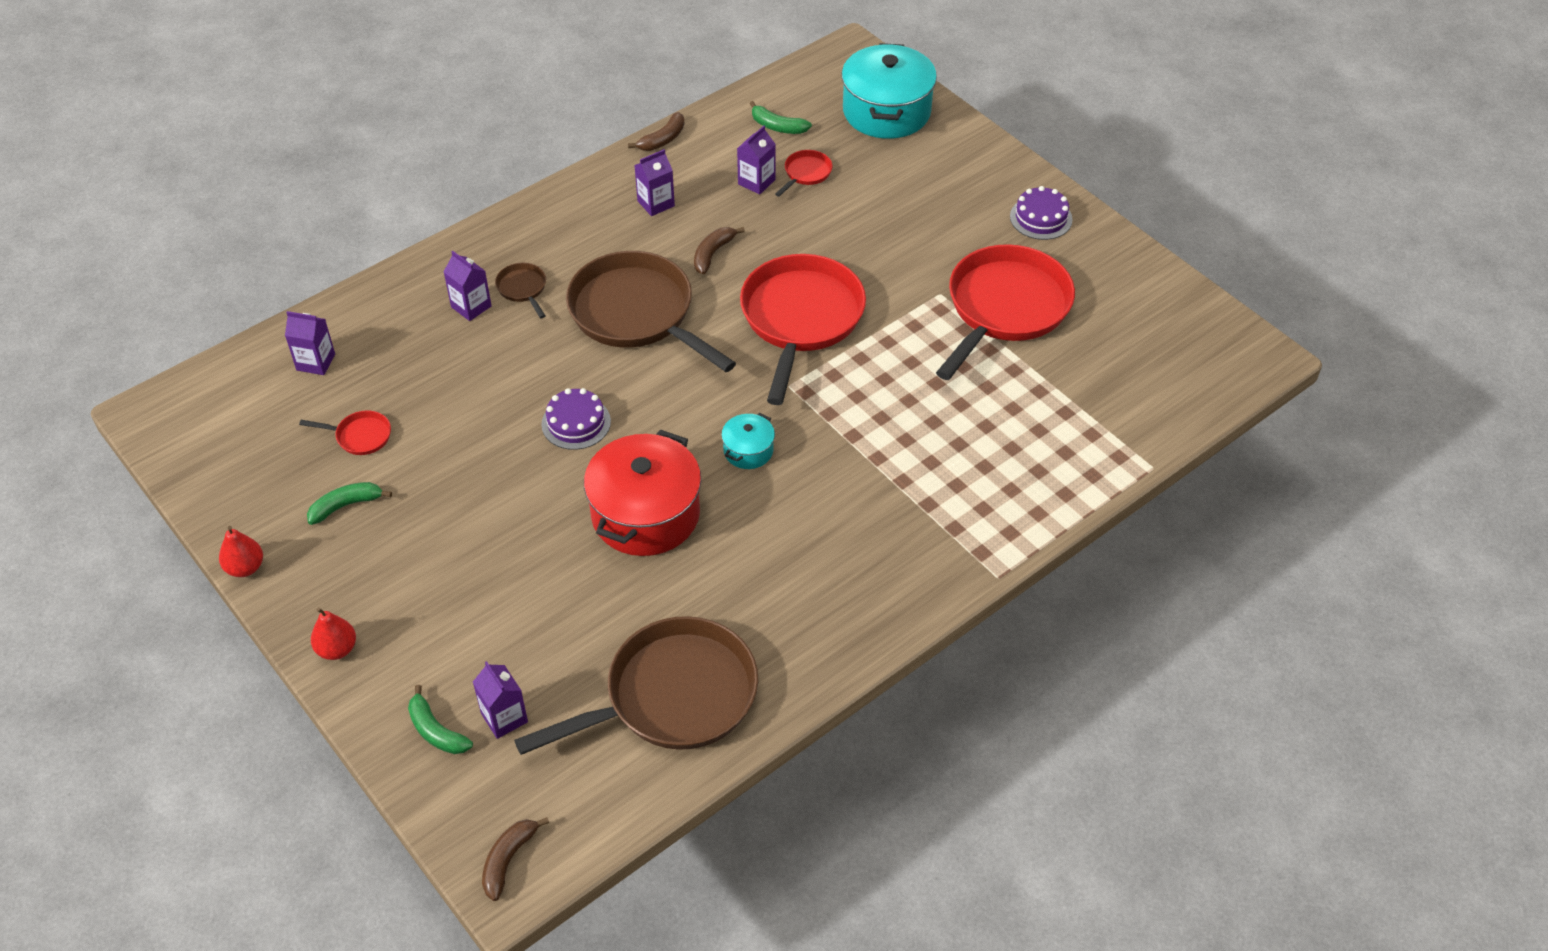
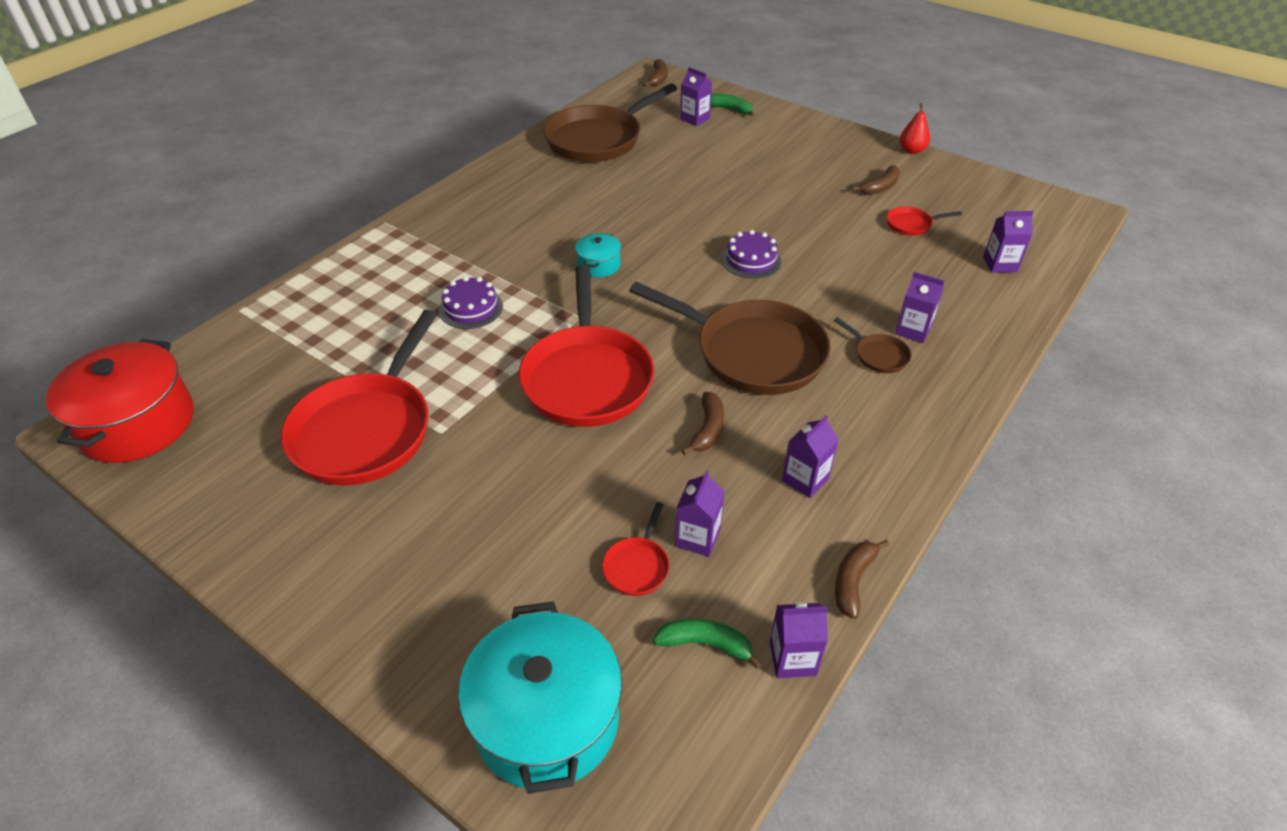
camera: 165 degrees right, 5 degrees down
green banana [307,482,392,525] -> brown banana [852,165,900,195]
red pear [311,608,356,660] -> none
red pot [584,429,701,556] -> red pot moved to [46,339,194,463]
purple cake [1010,186,1073,240] -> purple cake moved to [439,276,503,329]
none -> purple carton [770,602,828,678]

